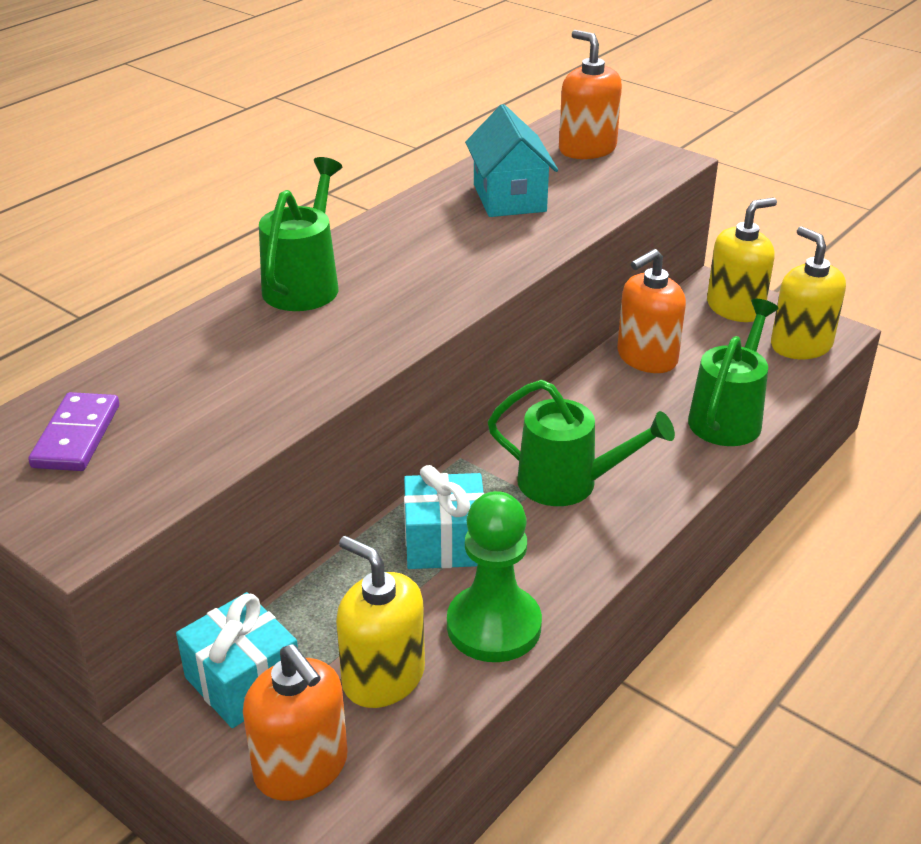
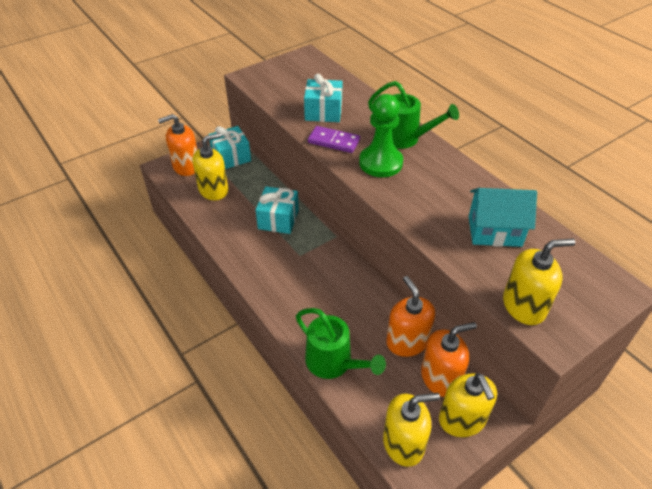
camera: 105 degrees right, 10 degrees up
purple domino [28,392,119,471] -> purple domino moved to [308,126,360,153]
green pawn [447,491,542,662] -> green pawn moved to [359,94,403,177]
green watering can [488,380,675,506] -> none
orange soap dispenser [559,30,622,159] -> orange soap dispenser moved to [421,322,477,397]
none -> turquoise gift [304,74,343,122]
none -> yellow soap dispenser [503,239,575,325]

